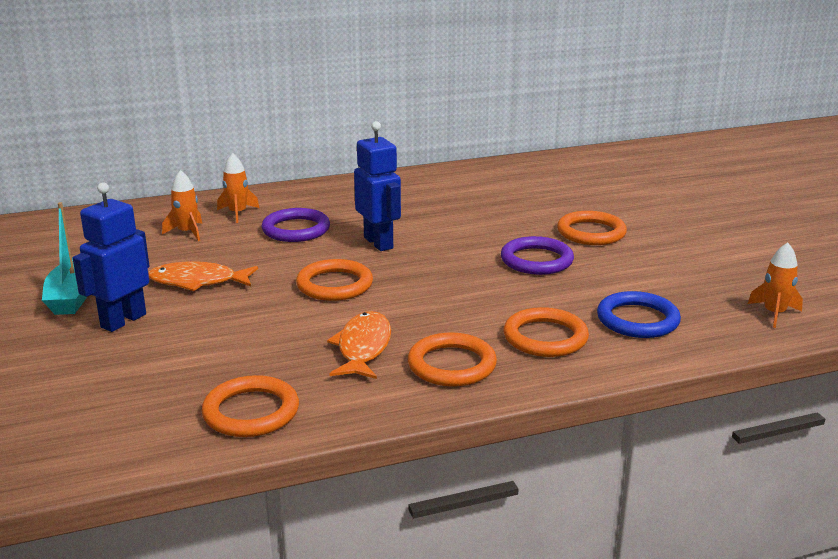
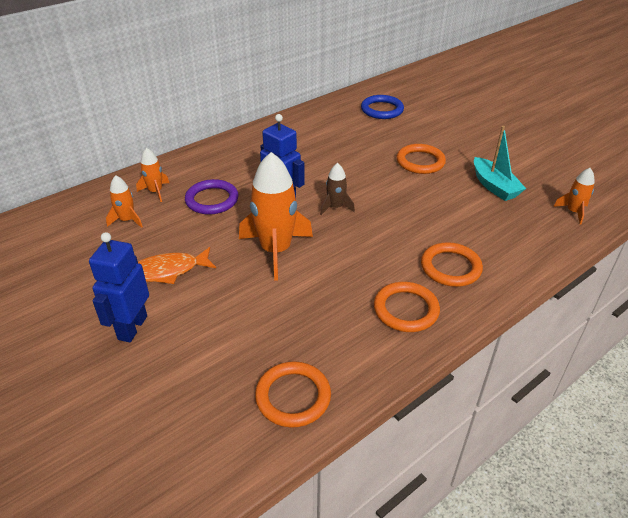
camera: 20 degrees left, 15 degrees up
turquoise boat [42,202,87,315] -> turquoise boat moved to [474,126,526,201]
orange ring [296,259,373,301] -> orange rocket [239,152,313,280]
orange fish [327,311,391,379] -> none
purple ring [501,236,574,275] -> none
blue ring [597,291,681,338] -> blue ring moved to [361,95,404,119]
none -> brown rocket [320,163,355,215]

